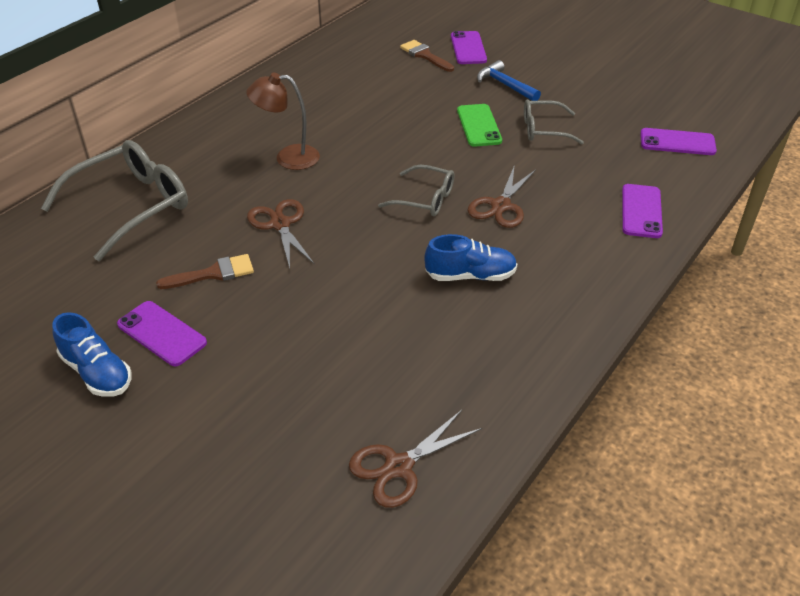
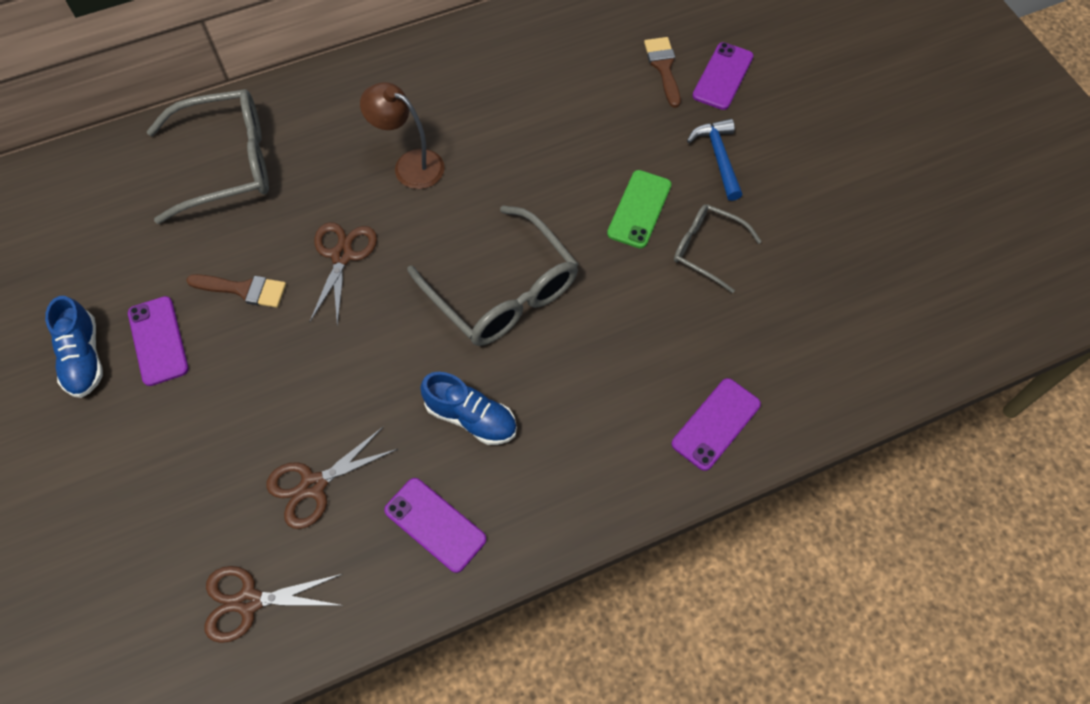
camera: 30 degrees right, 20 degrees up
grey glasses [378,165,455,216] -> grey glasses [407,206,578,346], size x1.76
brown scissors [468,165,536,228] -> brown scissors moved to [266,427,398,529]
purple phone [640,128,717,155] -> purple phone moved to [384,478,486,573]

